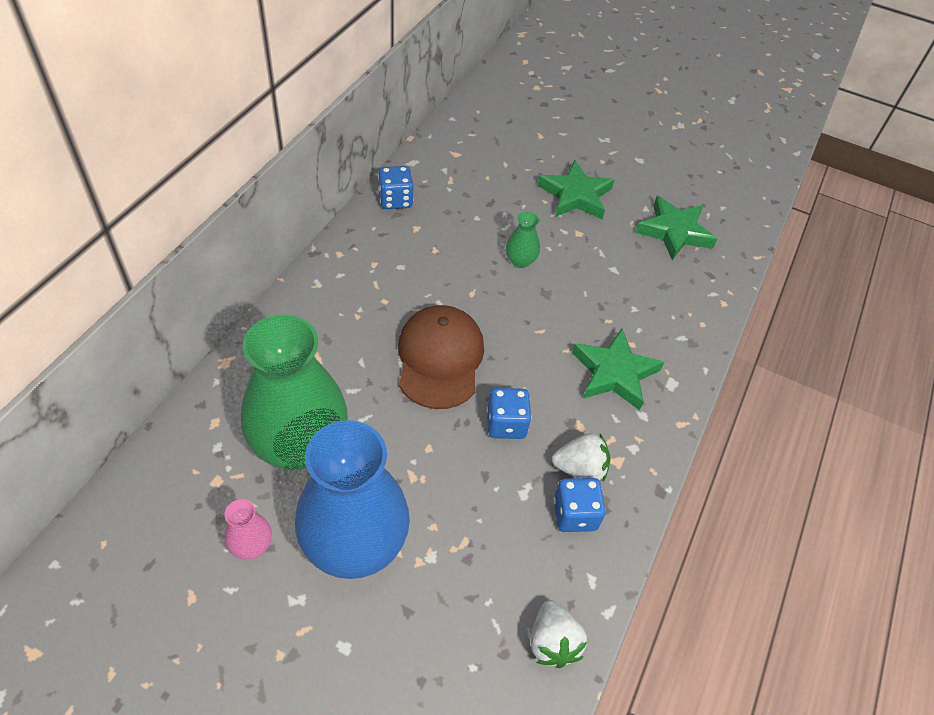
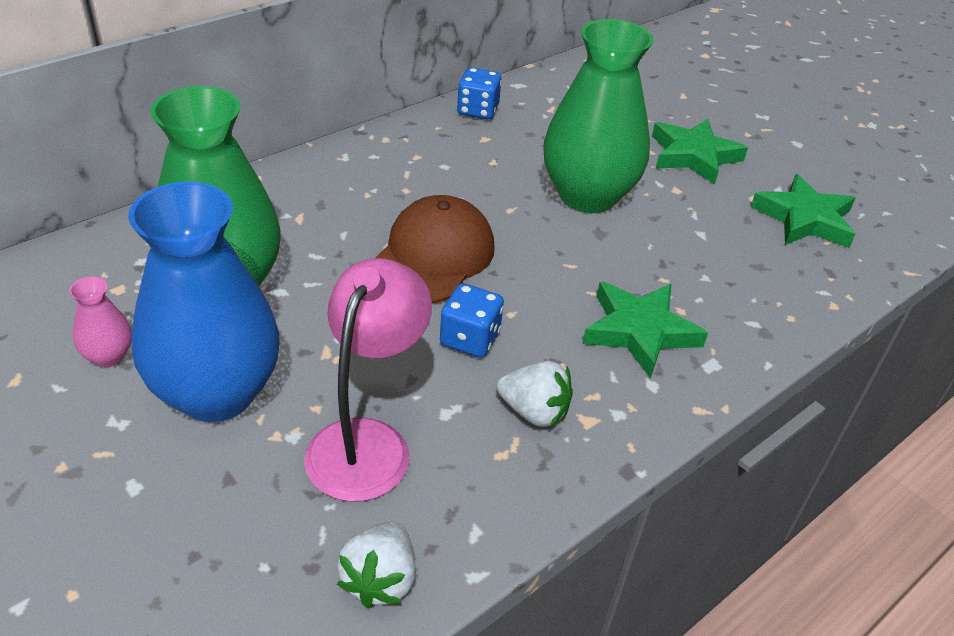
camera: 25 degrees right, 10 degrees down
green vase [506,212,540,268] -> green vase [543,19,653,213], size x2.41
blue dice [554,478,606,532] -> none
none -> pink lamp [304,258,432,502]

